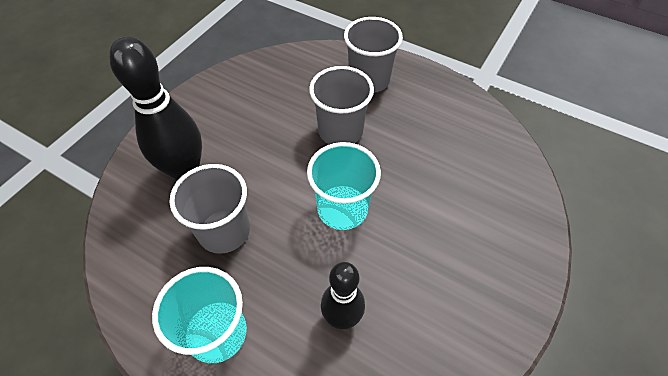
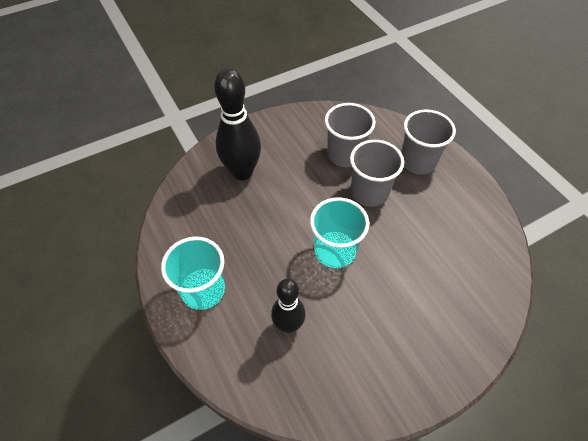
camera: 30 degrees right, 0 degrees up
grey cup [169,164,250,254] -> grey cup moved to [325,103,375,167]

